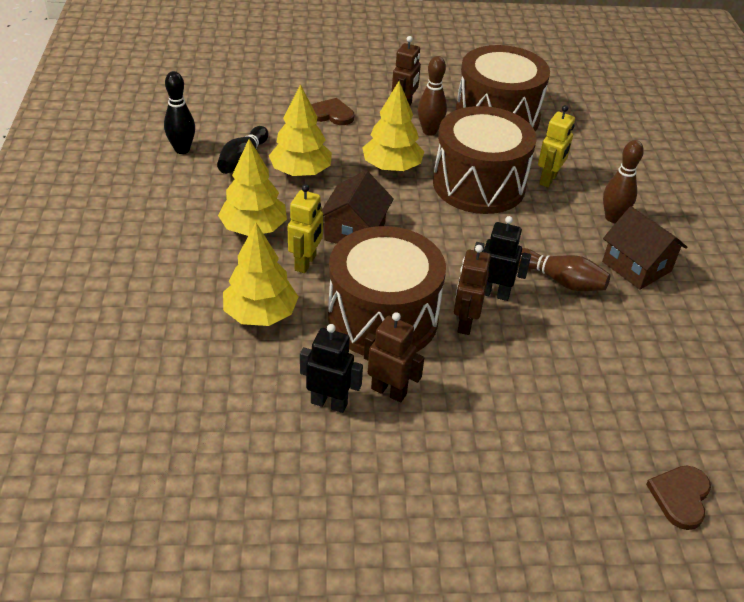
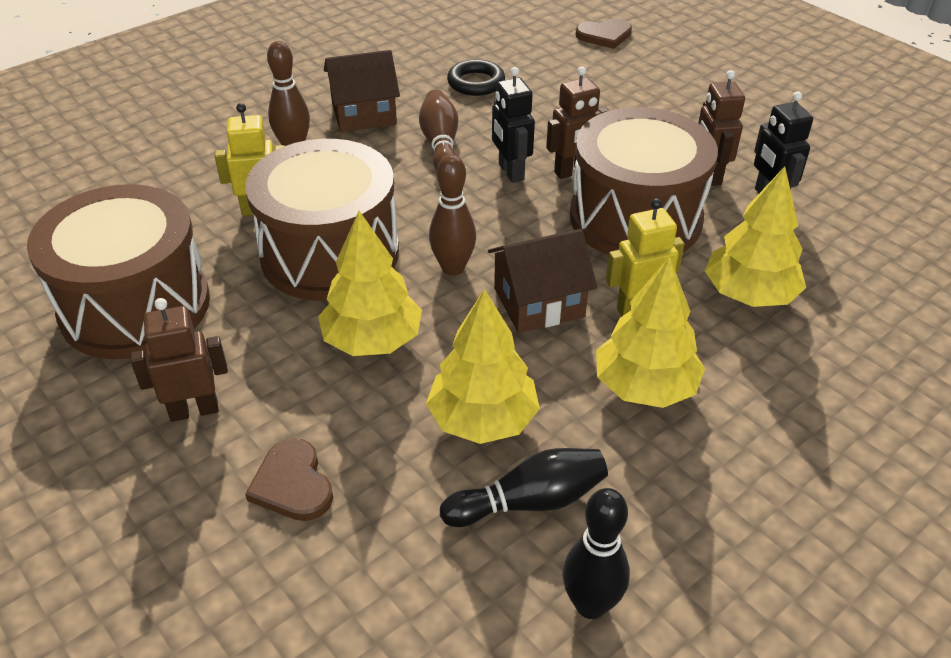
camera: 125 degrees left, 0 degrees up
brown bowling pin [418,56,447,136] -> brown bowling pin moved to [429,154,476,276]
brown house [602,206,687,290] -> brown house turned 60 degrees clockwise [324,50,400,132]
none -> black ring [447,59,505,96]

